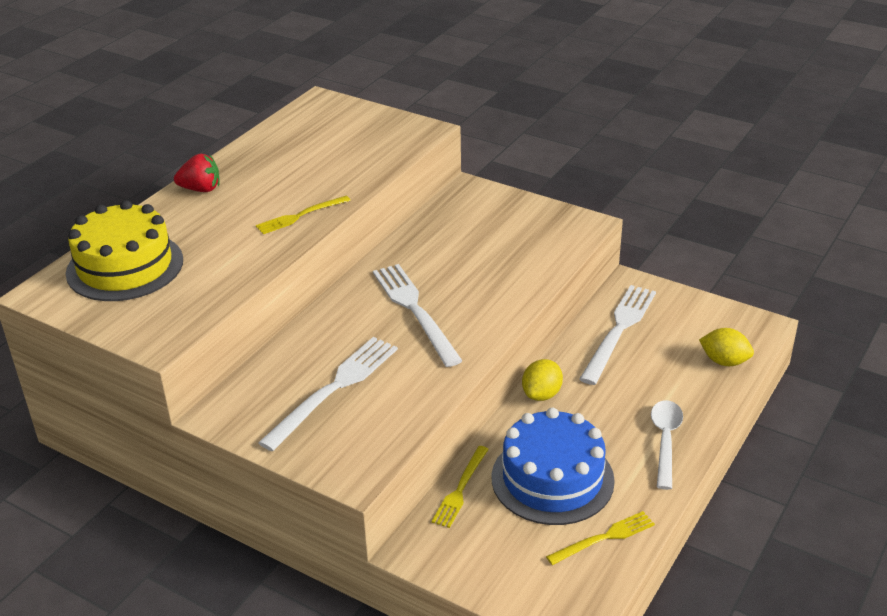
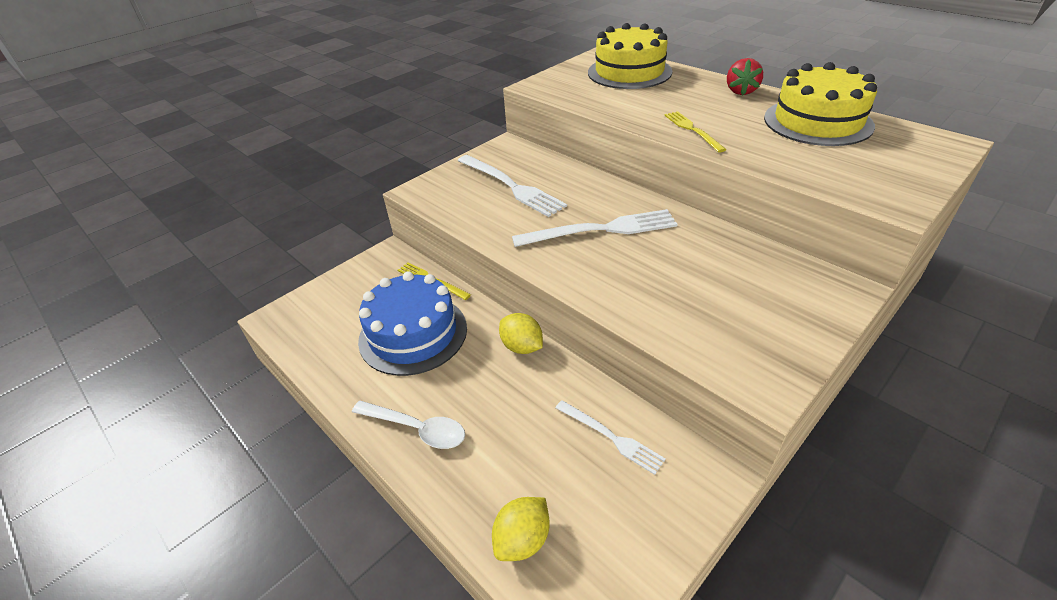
camera: 105 degrees right, 5 degrees up
yellow fork [546,511,655,565] -> none
white fork [579,285,656,385] -> white fork [556,400,666,475], size x0.59
none -> yellow cake [764,62,877,146]

